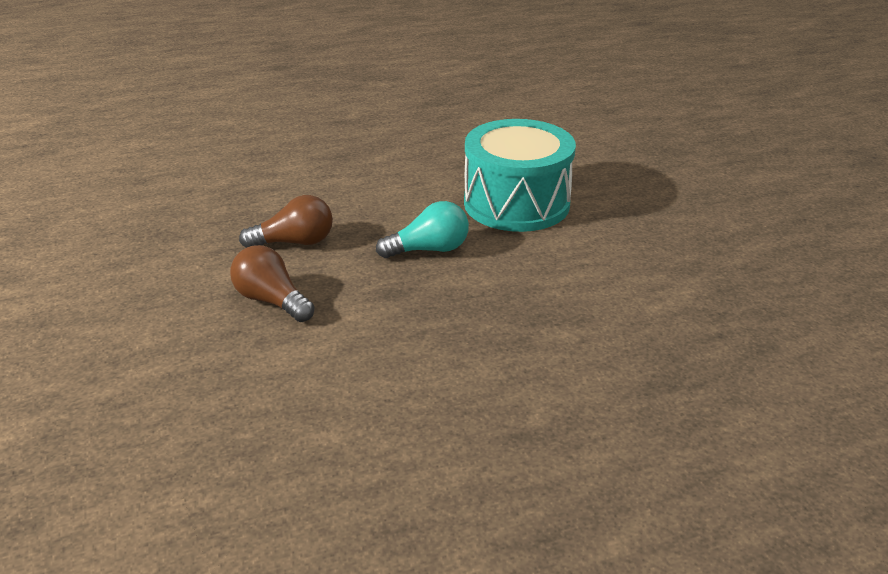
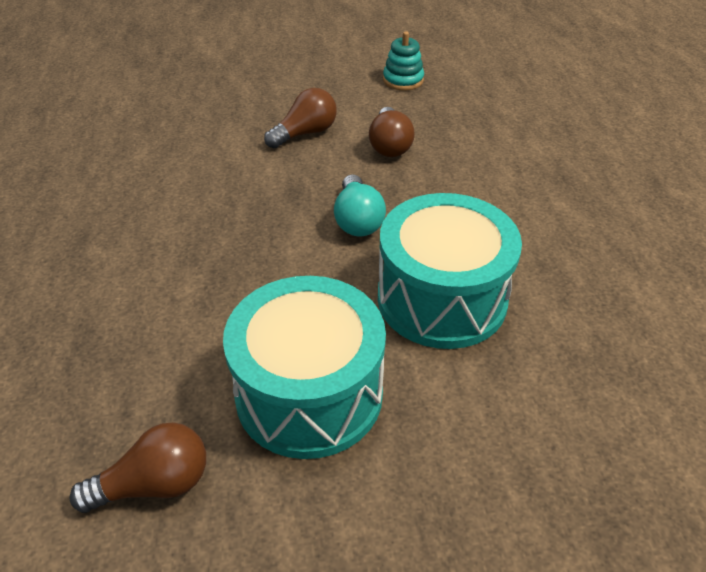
camera: 100 degrees right, 10 degrees up
none -> brown light bulb [70,422,206,513]
none -> turquoise drum [223,276,386,459]
none -> turquoise stacking toy [383,31,424,90]

